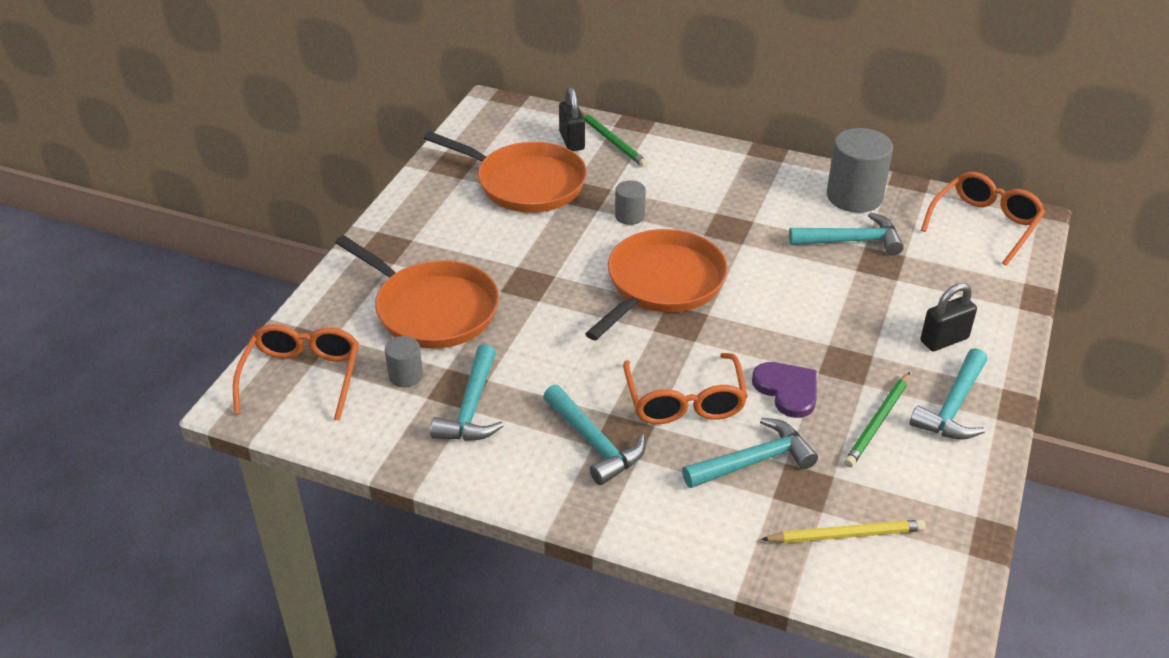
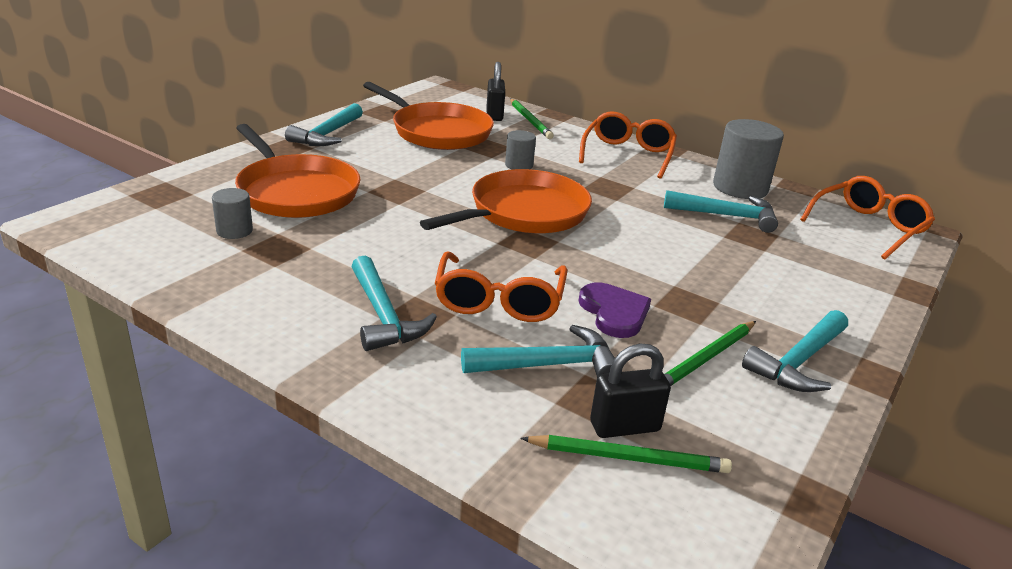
camera: 10 degrees right, 10 degrees down
orange glasses [233,324,359,421] -> orange glasses moved to [579,111,677,179]
turquoise hammer [430,344,504,441] -> turquoise hammer moved to [285,103,363,146]
yellow pencil [761,520,926,543] -> green pencil [520,435,732,473]
black padlock [920,283,977,351] -> black padlock moved to [590,344,671,438]

